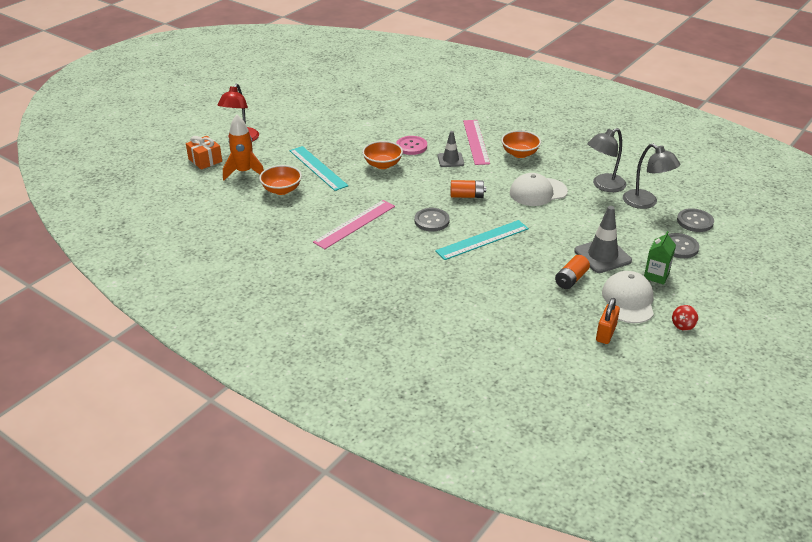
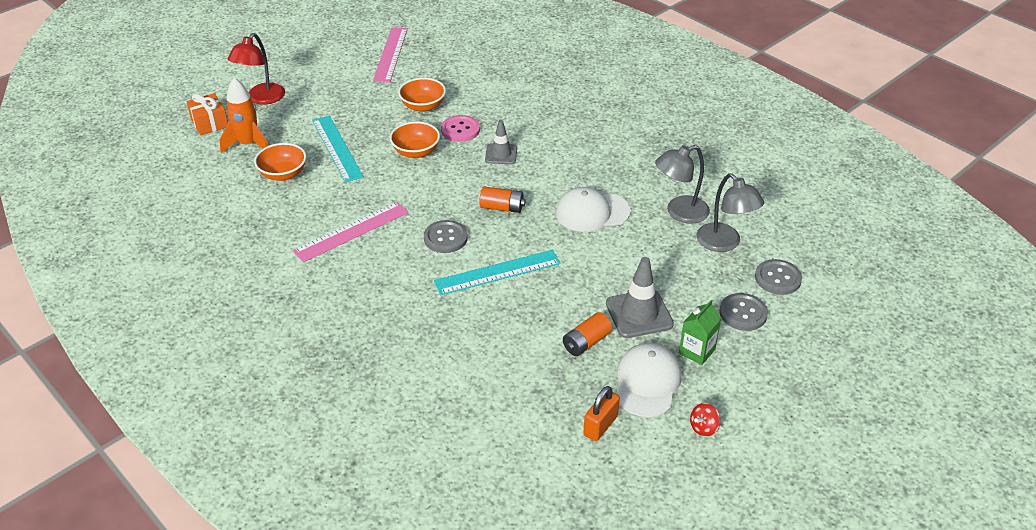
camera: 10 degrees right, 5 degrees up
pink ruler [463,120,490,165] -> pink ruler moved to [373,27,408,83]
orange bowl [501,130,541,158] -> orange bowl moved to [398,78,446,112]

